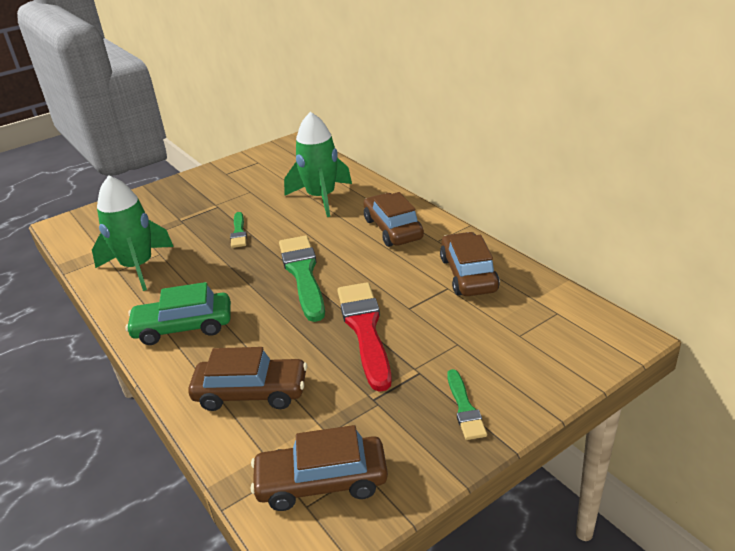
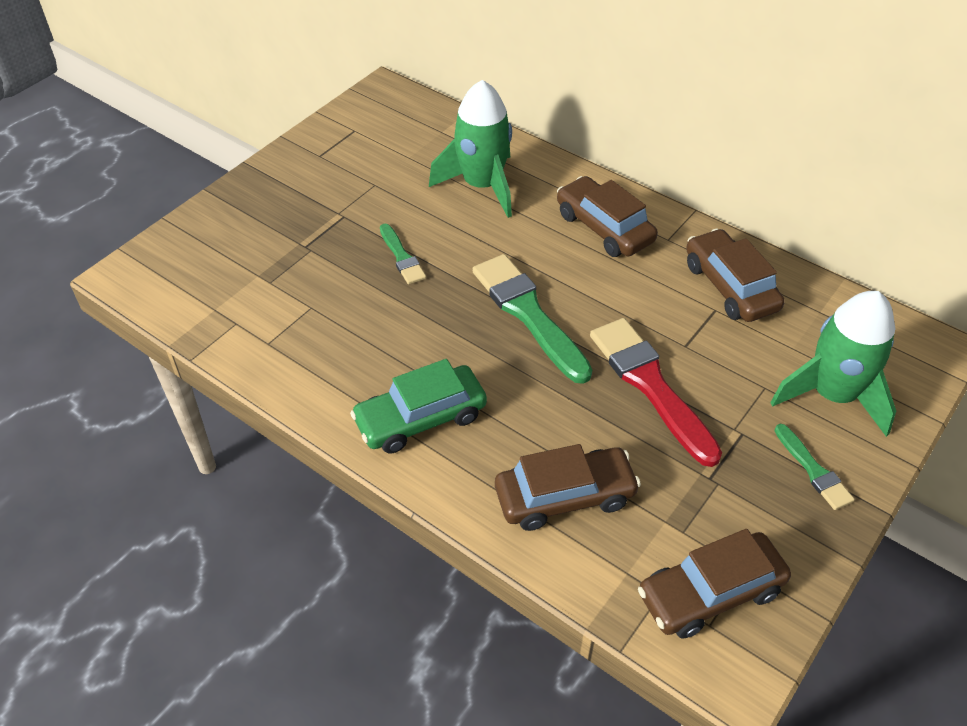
camera: 20 degrees left, 15 degrees up
green rocket [92,175,174,291] -> green rocket moved to [770,291,896,437]

